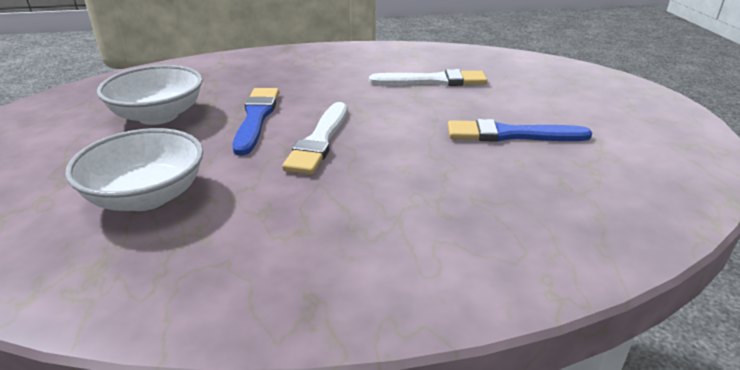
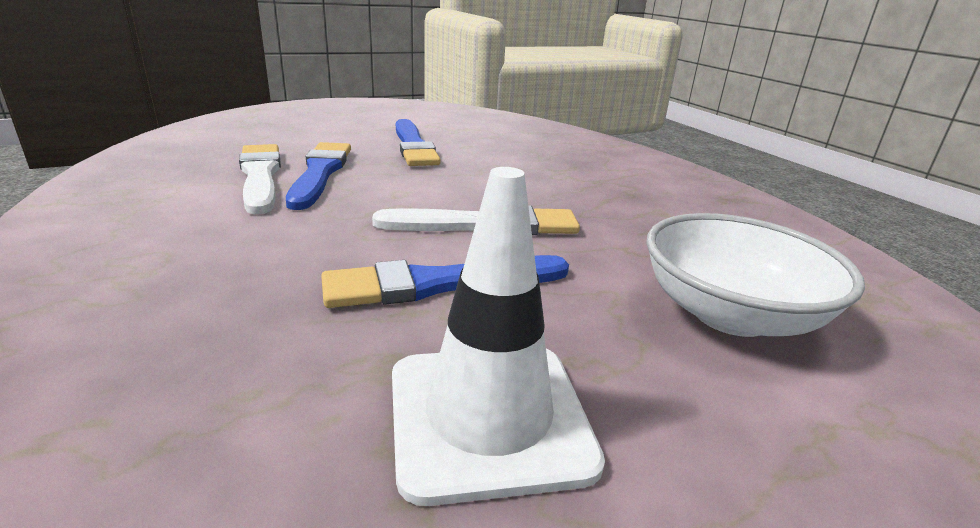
camera: 110 degrees left, 5 degrees down
white bowl [97,65,203,125] -> white traffic cone [392,167,605,506]
none -> blue brush [286,142,351,210]

